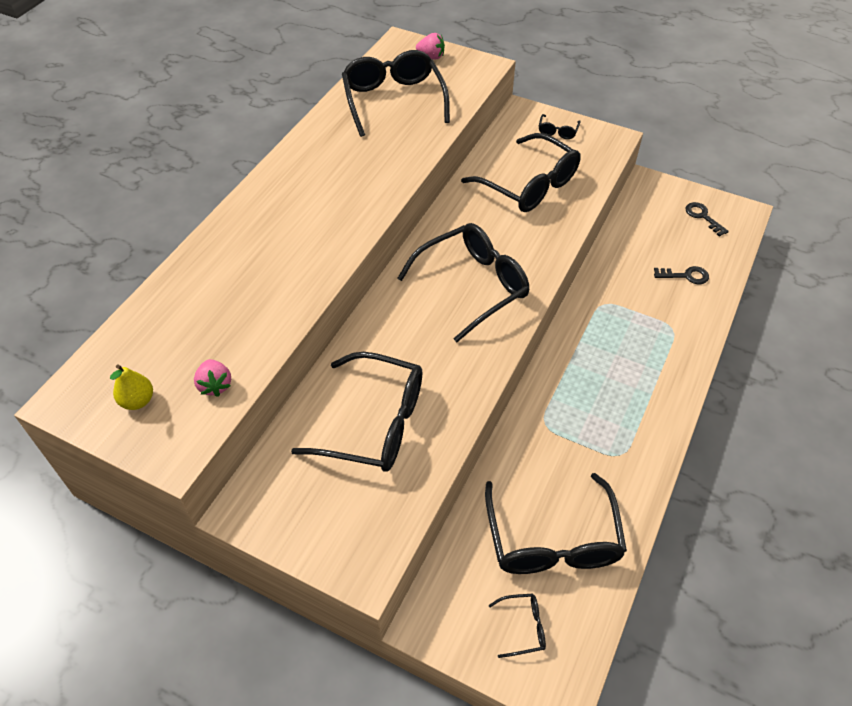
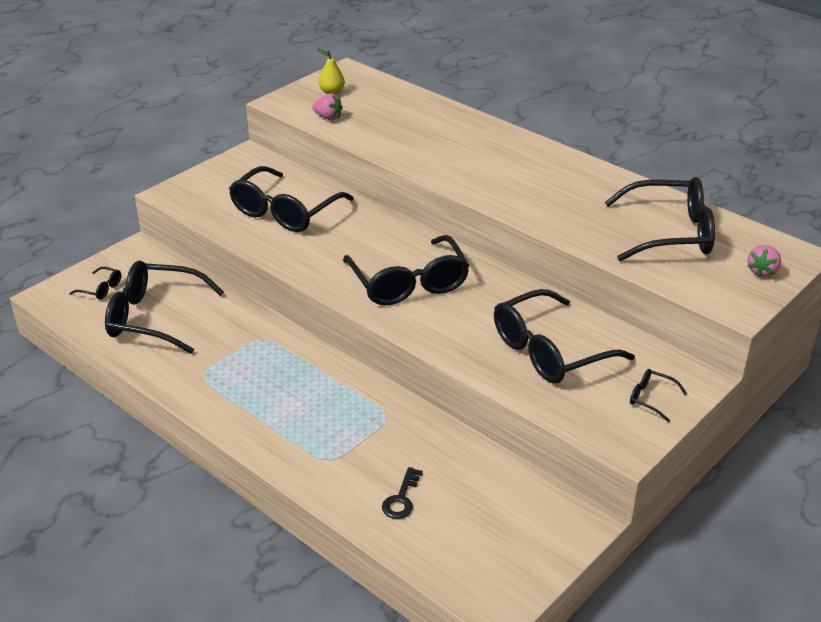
camera: 105 degrees right, 15 degrees down
pink strawberry [194,359,231,397] -> pink strawberry turned 150 degrees counterclockwise [312,93,343,120]
black glasses [489,593,546,658] -> black glasses turned 75 degrees counterclockwise [69,267,121,300]
black key [685,202,729,237] -> none

